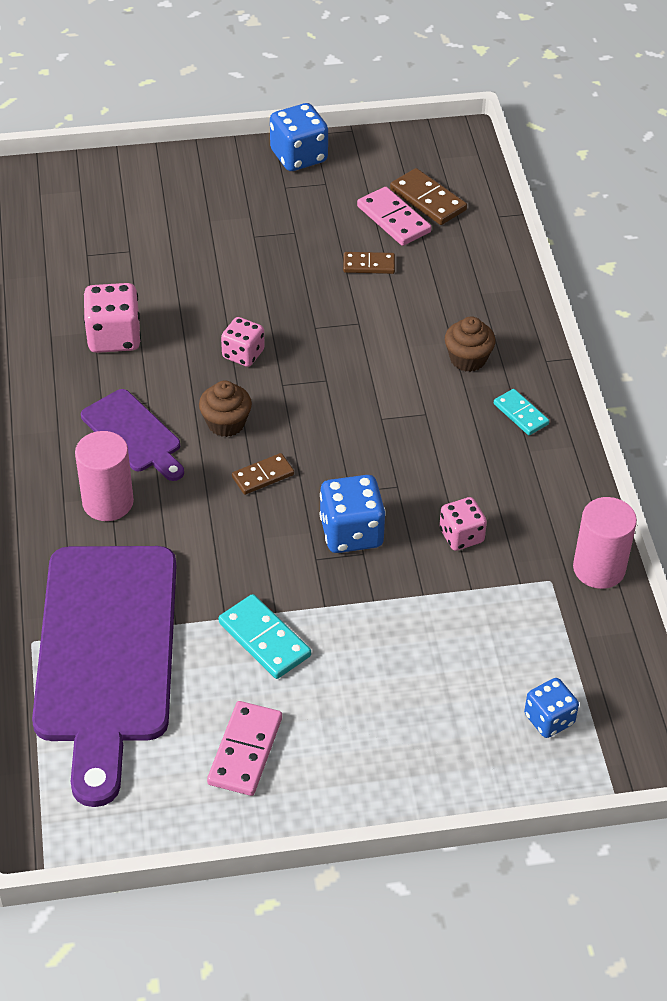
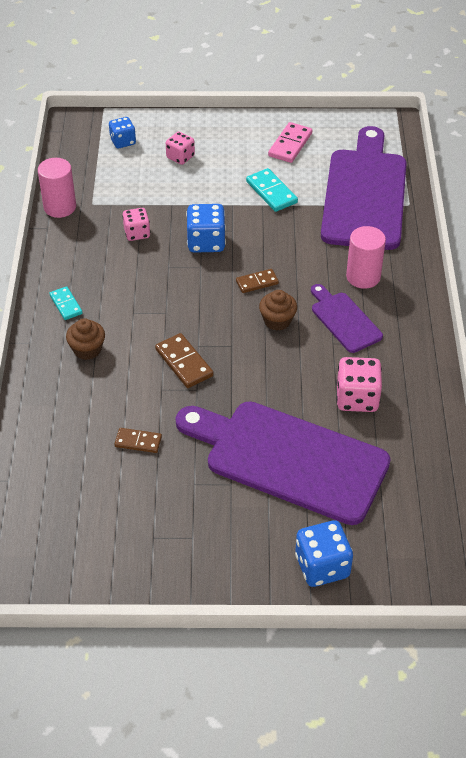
camera: 170 degrees left, 0 degrees up
pink dice [221,317,265,367] -> pink dice moved to [166,132,195,165]
blue dice [270,103,328,171] -> blue dice moved to [295,520,353,587]
pink domino [357,187,431,246] -> none
brown domino [390,168,467,225] -> brown domino moved to [155,333,213,388]
none -> purple cutting board [176,401,391,525]

